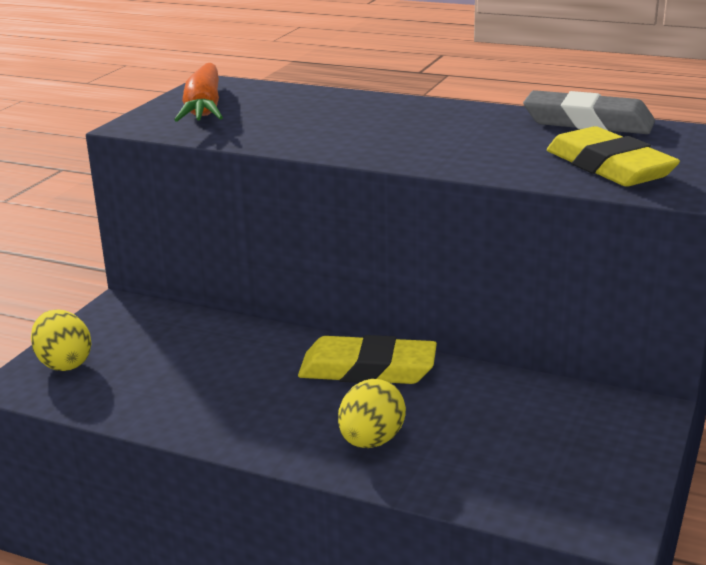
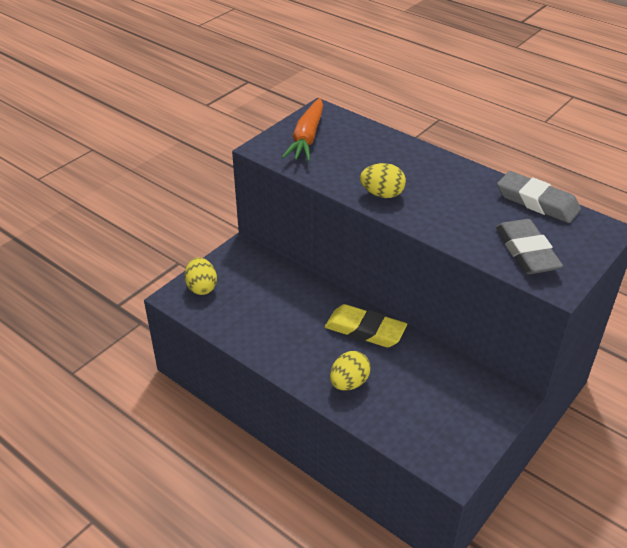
camera: 15 degrees right, 15 degrees up
yellow eraser [547,126,680,187] -> grey eraser [496,219,563,274]
none -> yellow egg [360,163,406,198]

